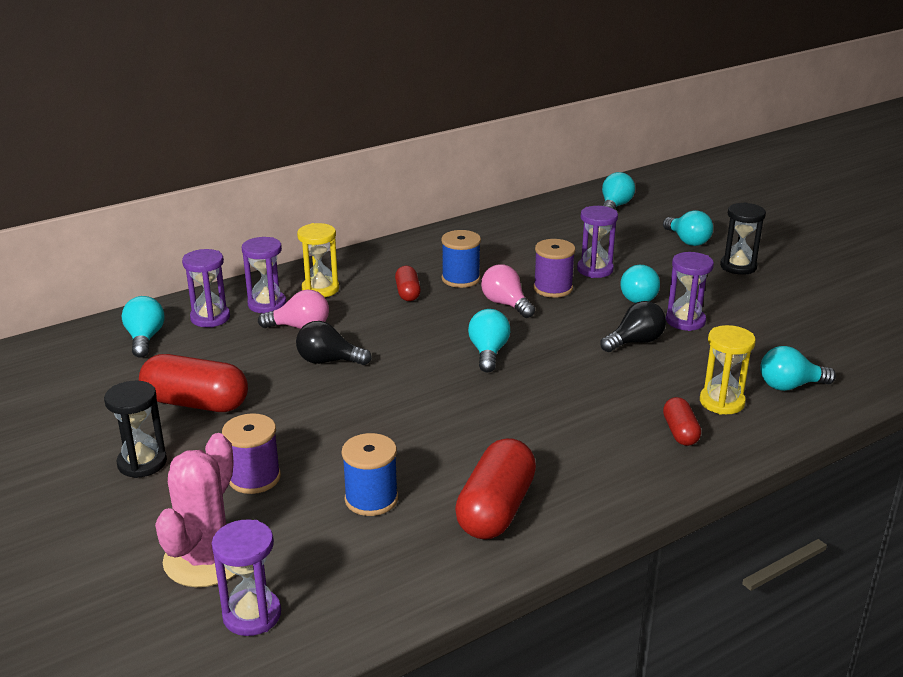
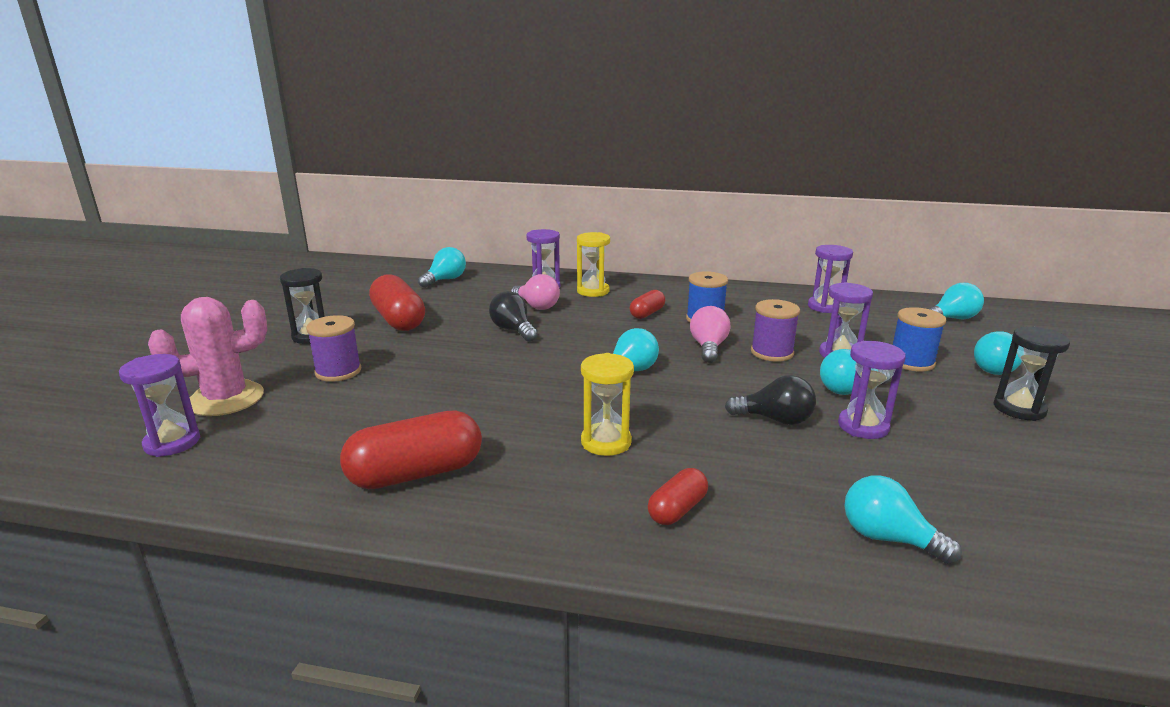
camera: 45 degrees right, 5 degrees down
purple hourglass [182,249,230,328] -> purple hourglass moved to [808,245,853,313]
blue spool [342,433,398,516] -> blue spool moved to [892,307,946,372]
yellow hourglass [700,325,756,414] -> yellow hourglass moved to [581,353,634,456]

